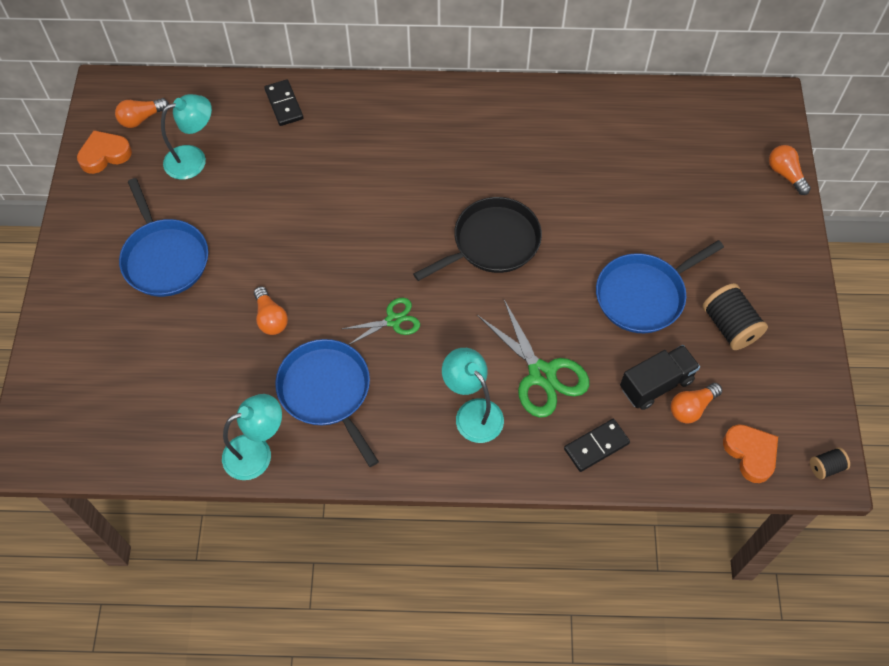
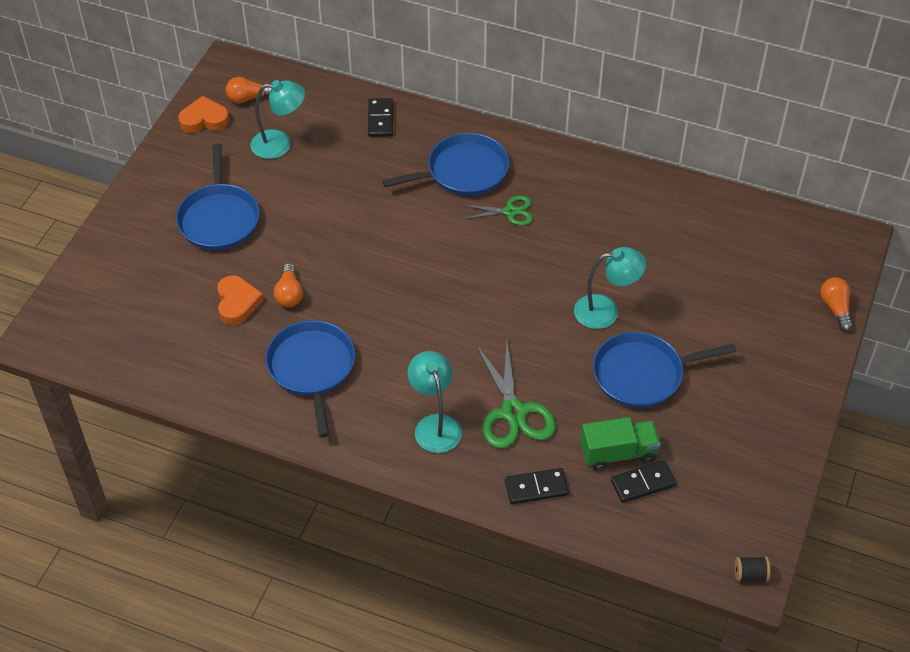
camera: 20 degrees right, 10 degrees down
turquoise lamp [222,394,282,480] -> turquoise lamp moved to [574,247,646,329]
green scissors [342,298,420,345] -> green scissors moved to [463,196,533,226]
black pan [413,197,542,281] -> none
black truck [620,345,700,410] -> green truck [580,417,661,471]
orange light bulb [671,383,722,424] -> black domino [611,460,676,503]
black spool [703,283,768,350] -> none
orange heart [723,424,778,483] -> orange heart moved to [217,275,264,325]
none -> blue pan [382,133,509,196]

